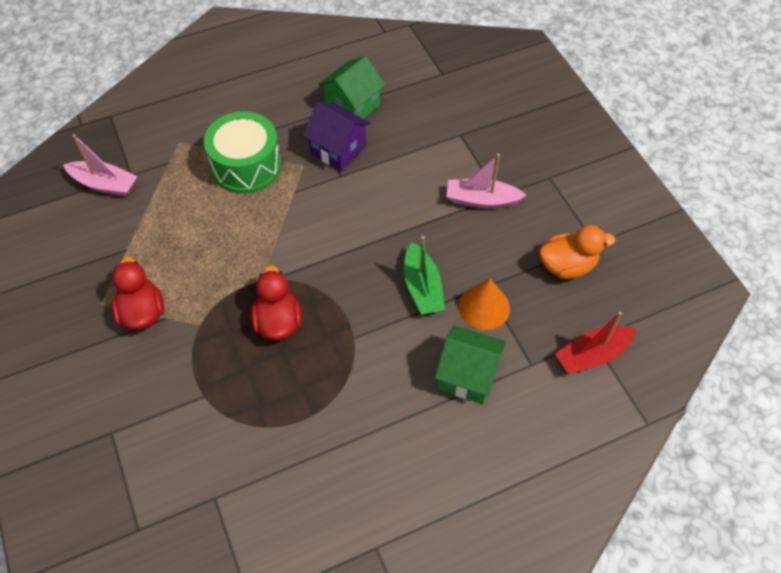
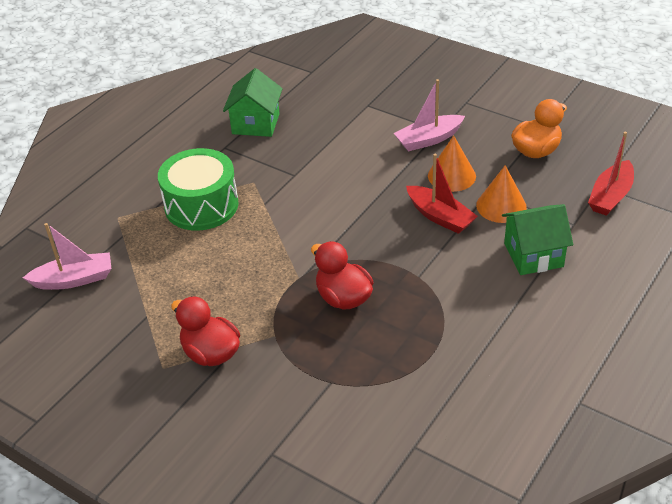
camera: 30 degrees left, 15 degrees down
purple house [302,103,371,172] -> none
green boat [404,236,445,315] -> red boat [406,154,478,234]
none -> orange cone [428,135,476,192]

